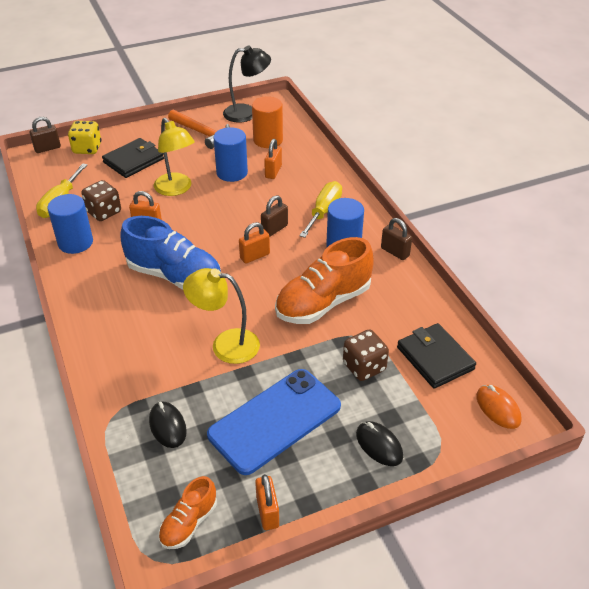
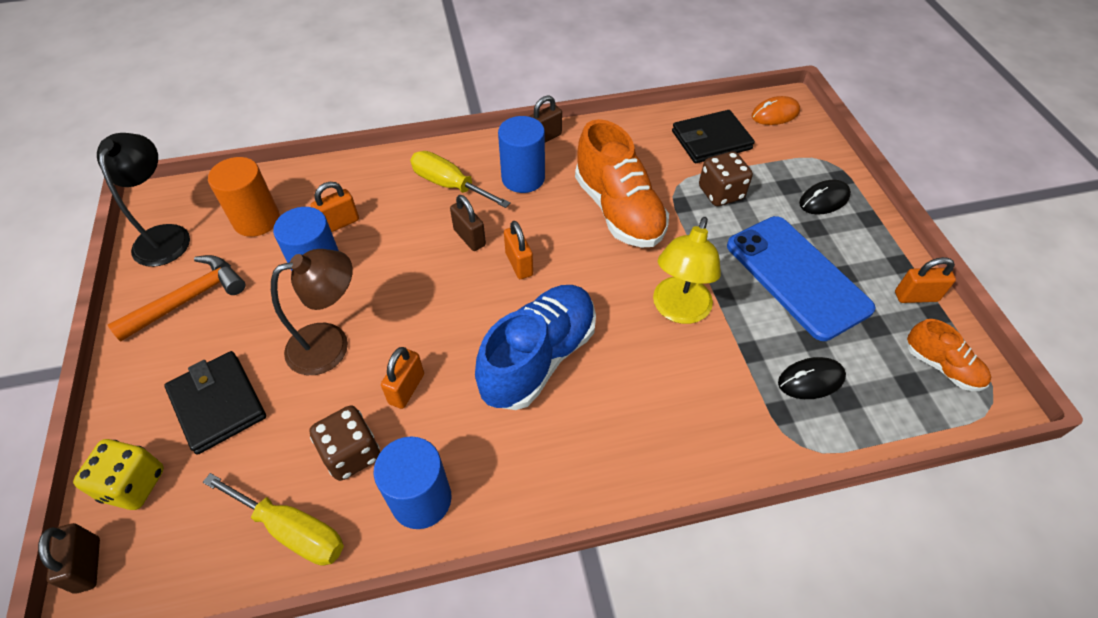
camera: 80 degrees left, 10 degrees up
yellow lamp [154,118,195,196] -> brown lamp [271,249,353,375]
orange padlock [264,139,282,179] -> orange padlock turned 60 degrees counterclockwise [311,182,359,232]

